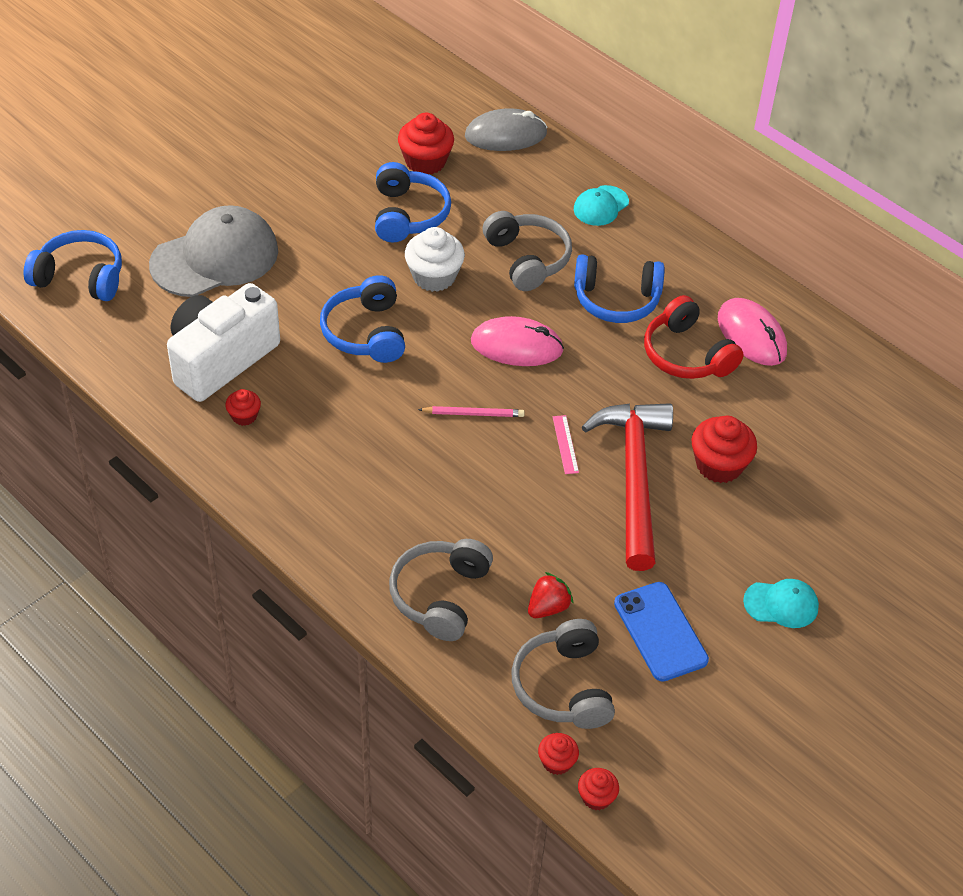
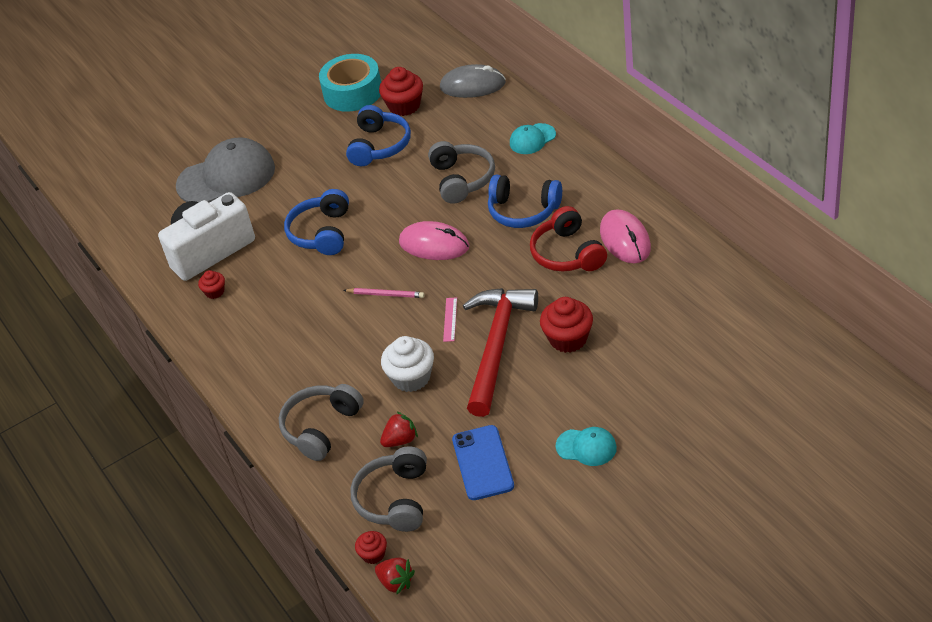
camera: 20 degrees right, 5 degrees down
blue headphones [24,230,122,301] -> none
white cupcake [405,227,465,292] -> white cupcake moved to [381,336,434,392]
red cupcake [578,768,619,810] -> red strawberry [375,558,415,595]
none -> turquoise tape [319,54,381,112]

